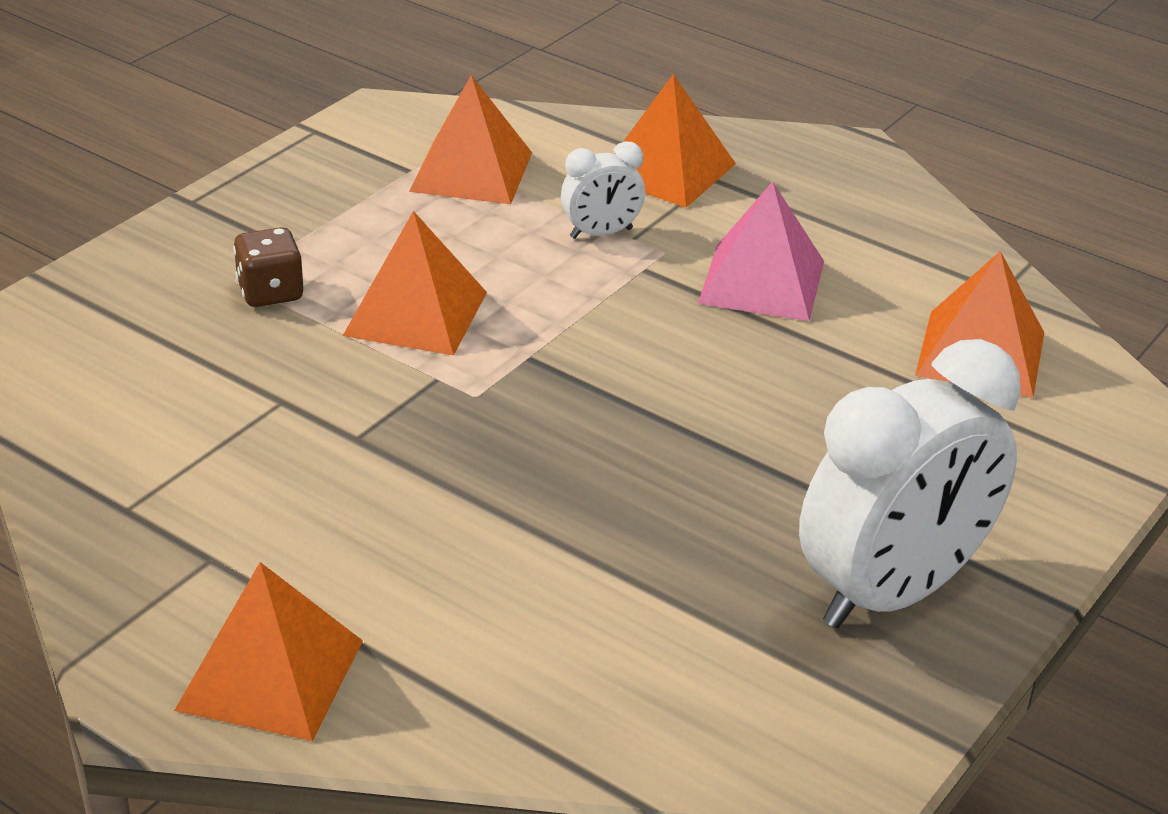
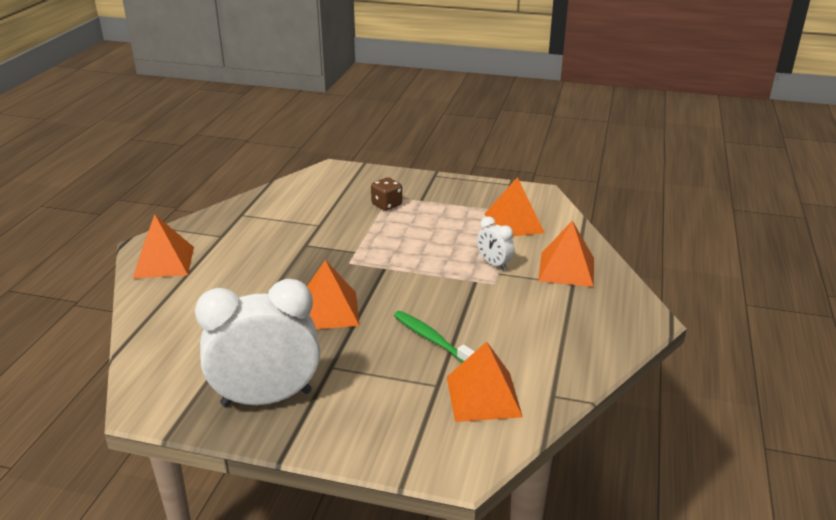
camera: 70 degrees right, 5 degrees down
orange pyramid [343,211,487,356] -> orange pyramid moved to [307,260,360,329]
pink pyramid [698,181,824,321] -> none
white clock [799,339,1021,628] -> white clock turned 135 degrees clockwise [195,279,320,407]
none -> green toothbrush [394,311,475,363]

